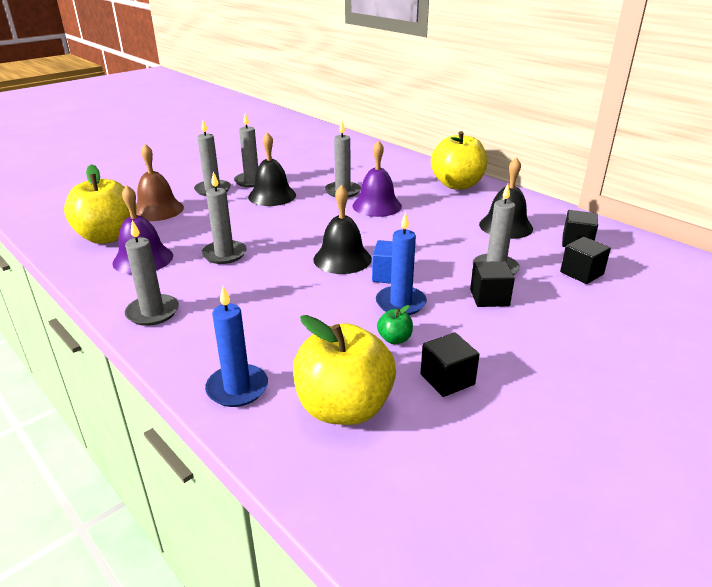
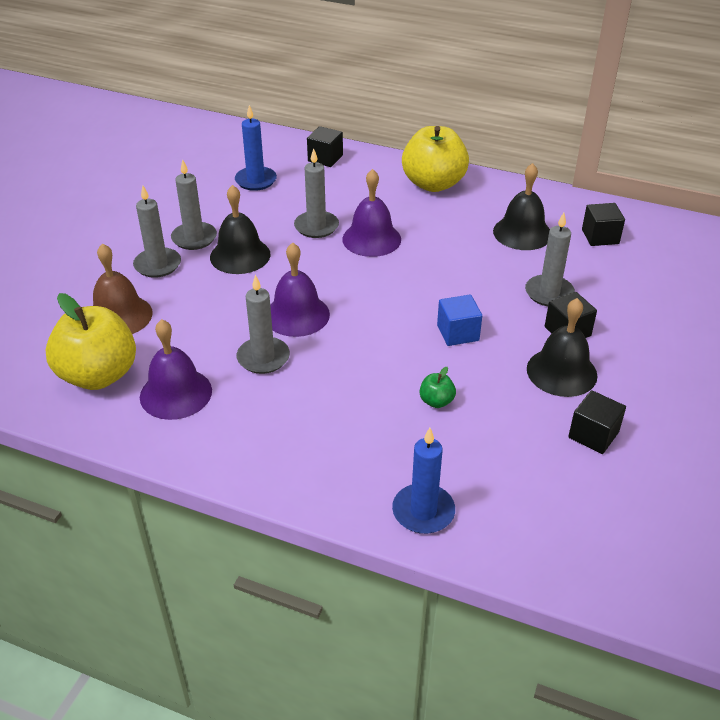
camera: 25 degrees left, 10 degrees up
grey candle [125,220,179,326] -> none
yellow apple [293,315,396,425] -> none
black bell [313,185,372,274] -> black bell moved to [527,298,597,397]
blue candle [376,212,427,315] -> blue candle moved to [235,105,277,191]
green apple [377,305,413,344] -> green apple moved to [420,367,456,408]
black cube [560,237,611,284] -> black cube moved to [307,126,343,167]
none -> purple bell [270,243,330,337]

